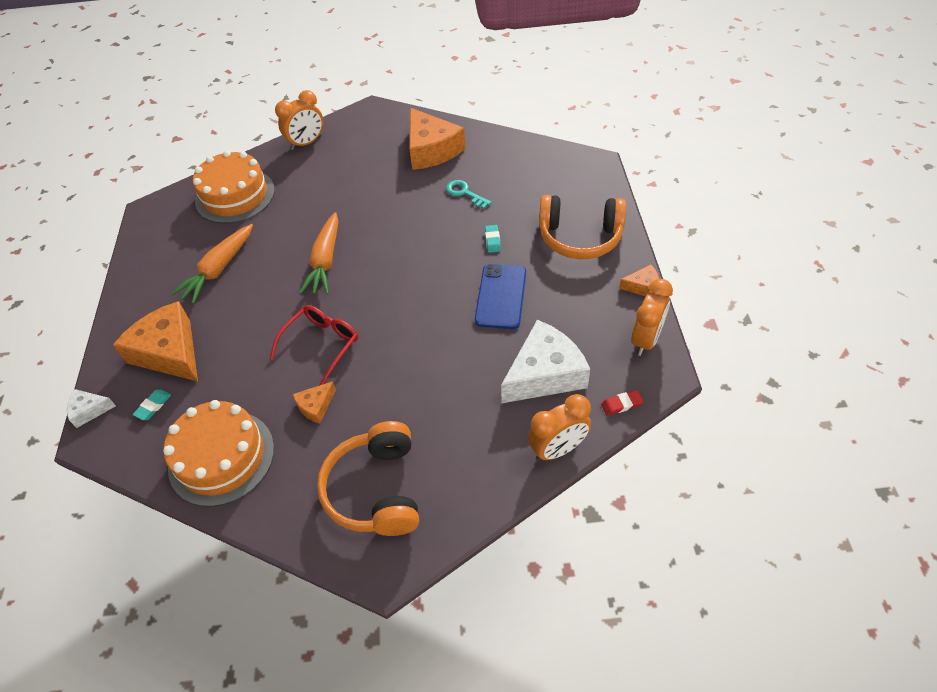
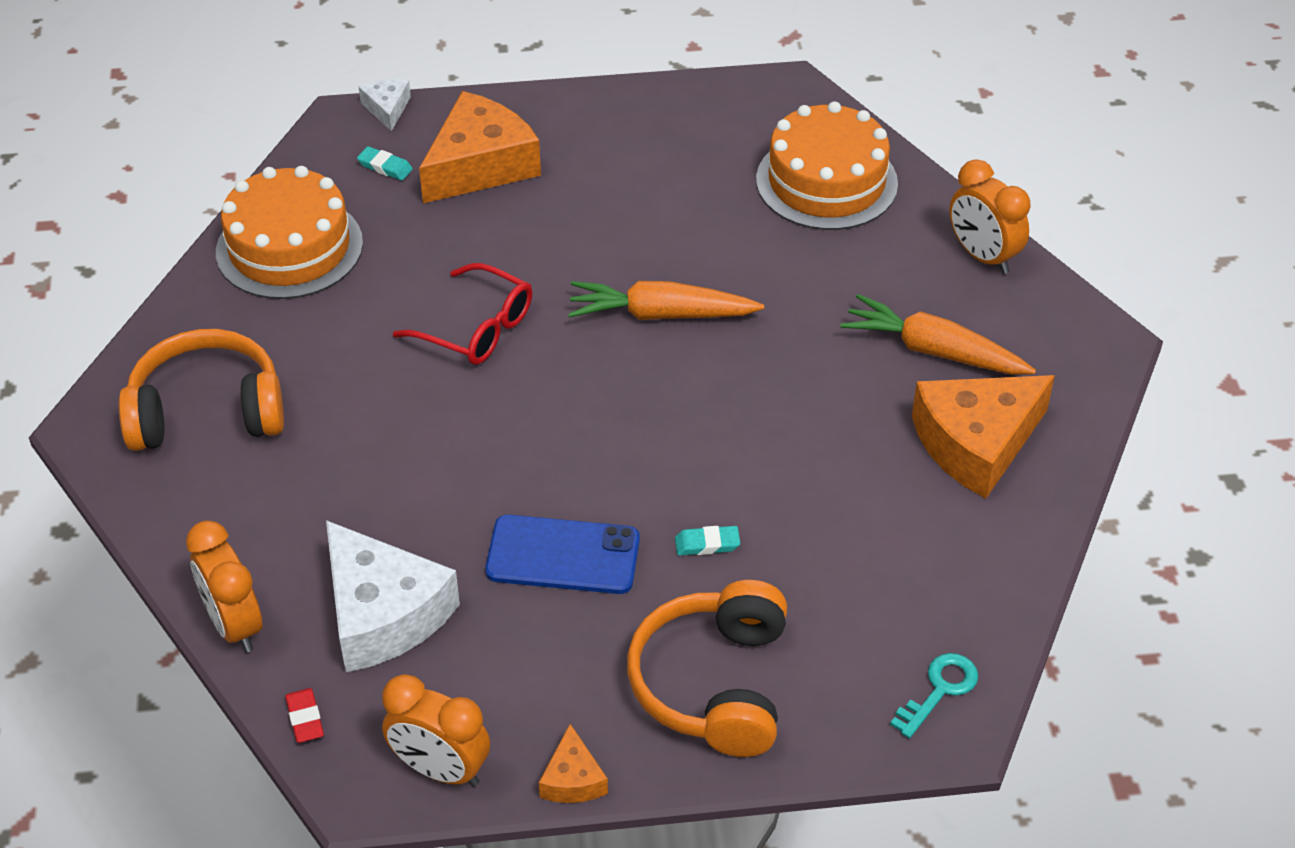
camera: 85 degrees right, 5 degrees down
orange carrot [171,224,253,304] -> orange carrot moved to [841,294,1036,375]
orange cheese [293,381,336,424] -> none
turquoise key [446,180,492,209] -> turquoise key moved to [890,653,978,738]

